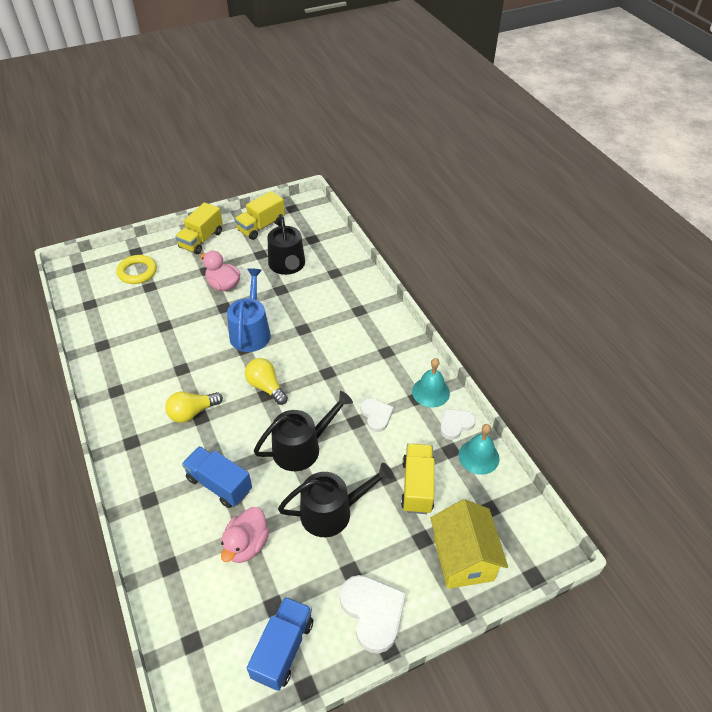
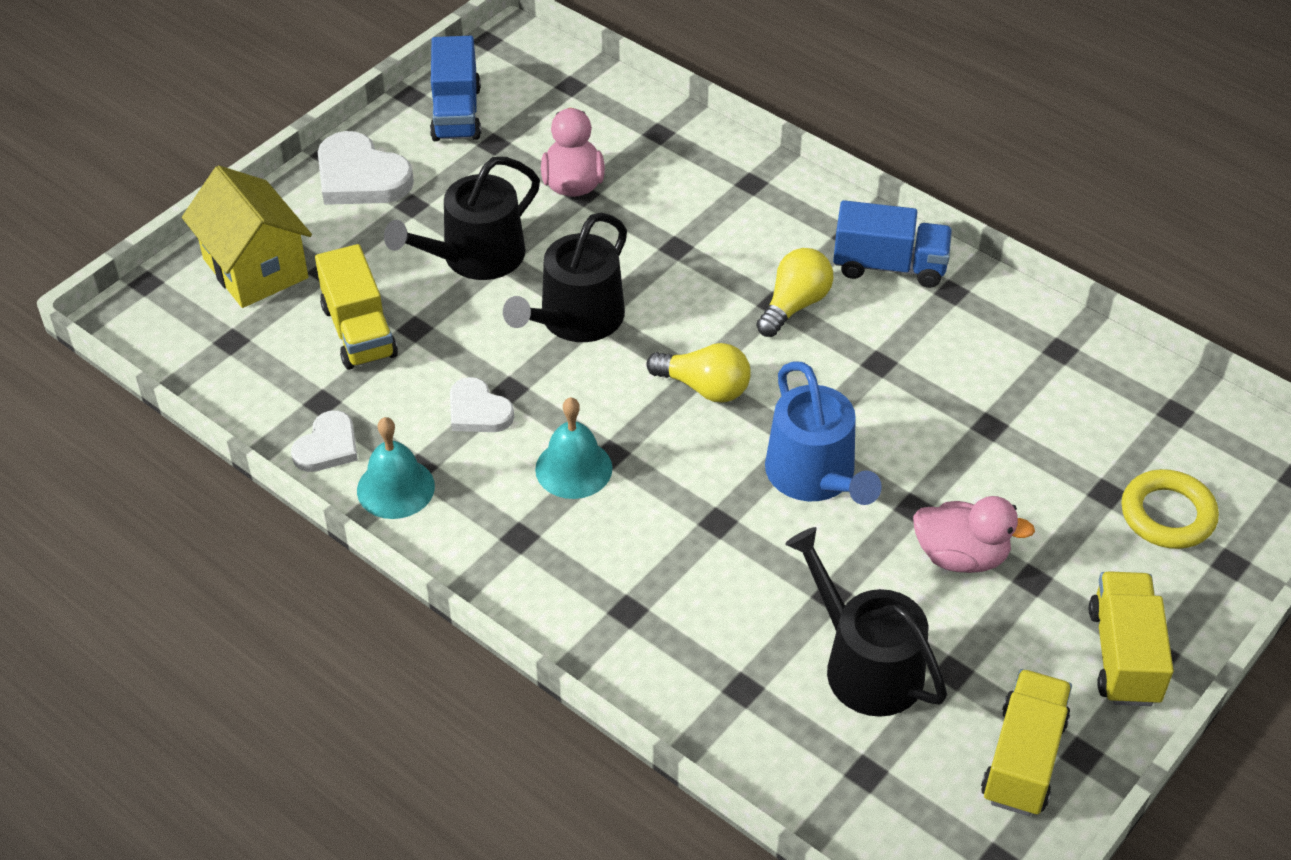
camera: 155 degrees right, 0 degrees up
blue truck [182,446,252,508] -> blue truck moved to [833,200,952,288]
turquoise bell [459,424,499,475] -> turquoise bell moved to [535,397,612,499]

